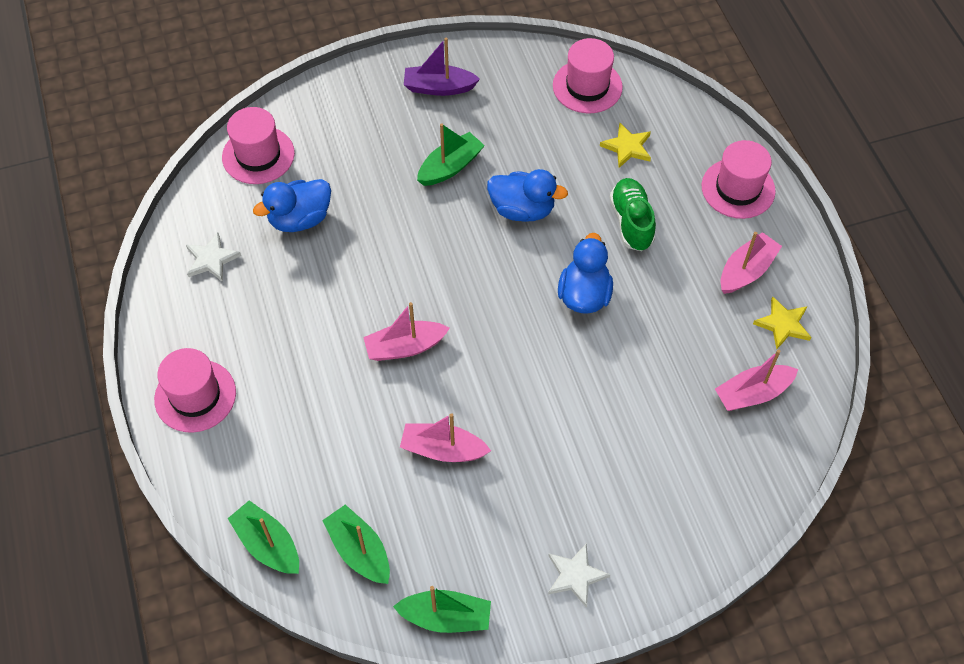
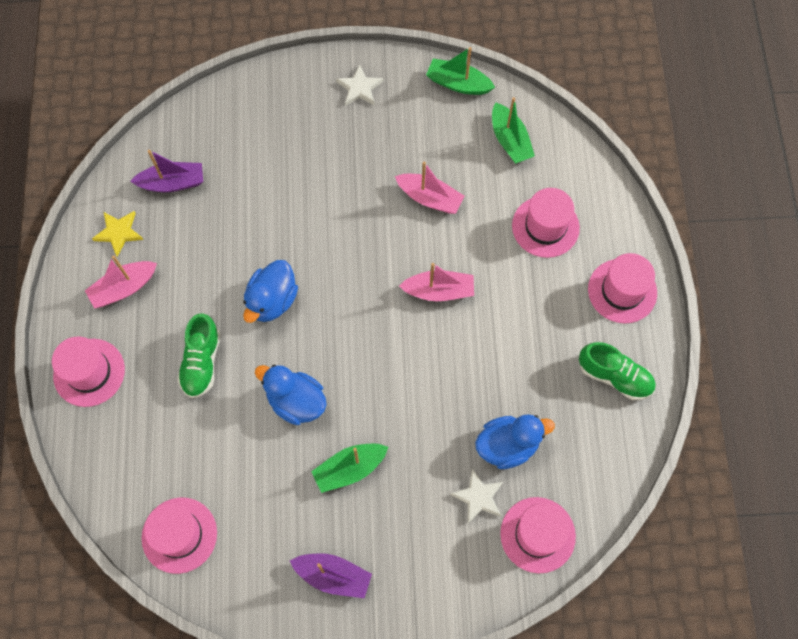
camera: 165 degrees left, 10 degrees up
white star [186,232,241,282] -> white star moved to [450,469,503,523]
green boat [227,500,299,574] -> none
yellow star [600,123,651,168] -> none
pink boat [715,349,798,411] -> purple boat [130,150,203,192]
none -> pink hat [512,188,580,258]
none -> green shoe [579,342,656,400]

